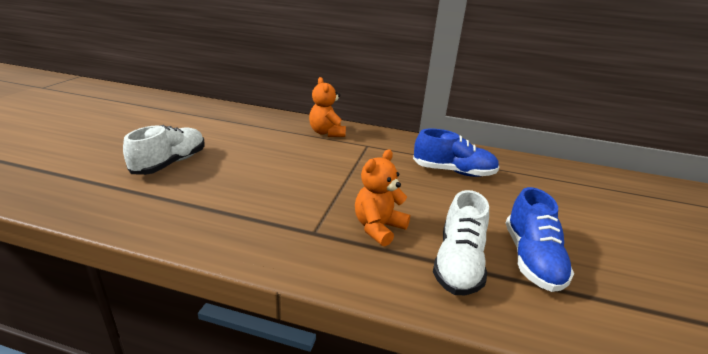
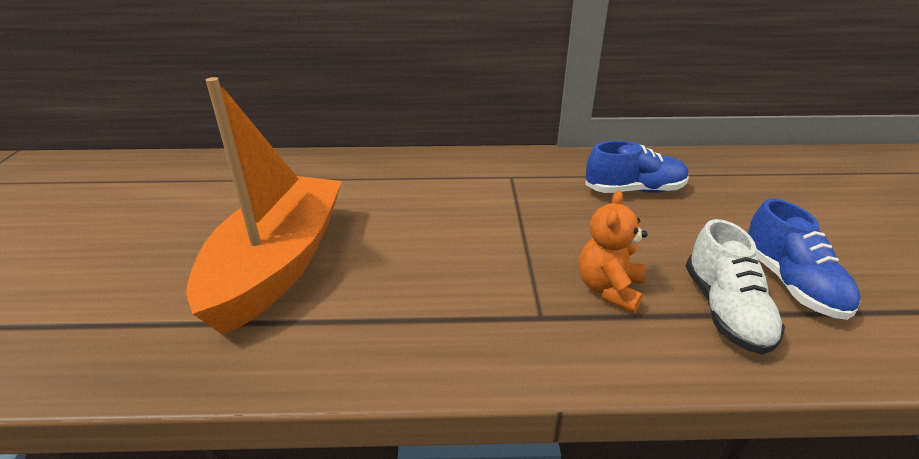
camera: 15 degrees left, 5 degrees up
white shoe [123,125,205,175] -> orange boat [186,77,342,335]
orange teddy bear [309,77,346,137] -> none

